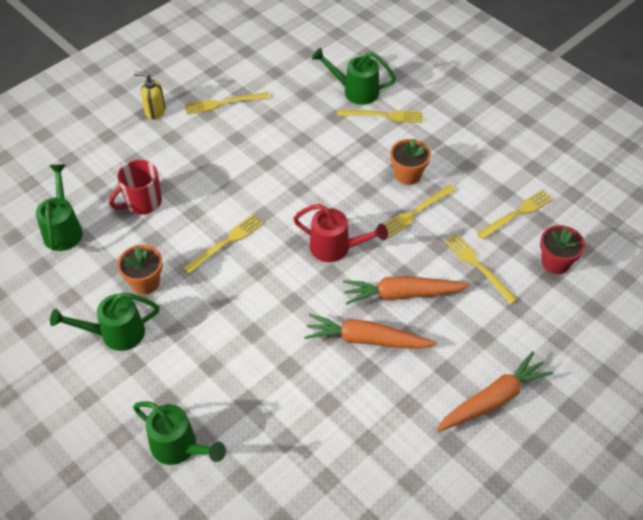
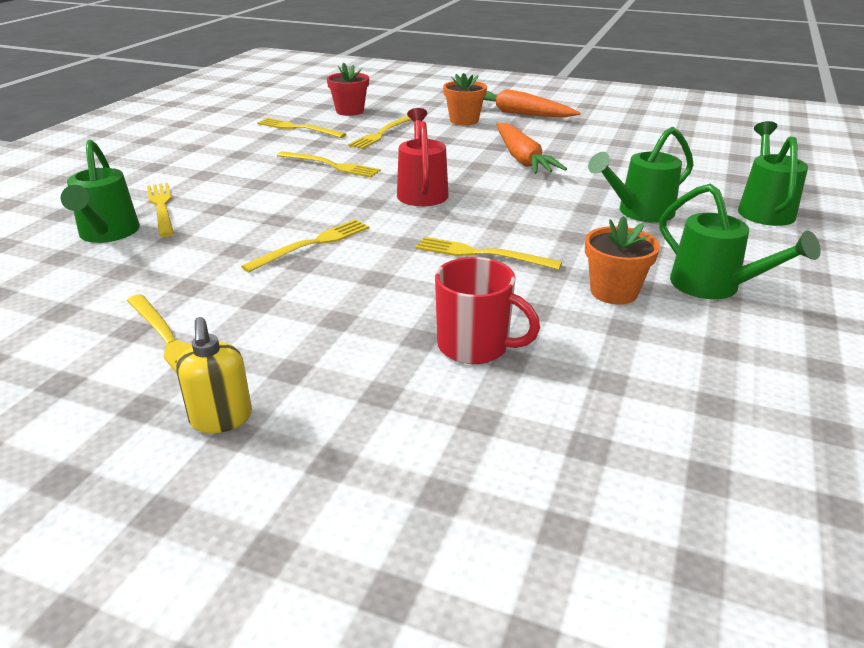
camera: 115 degrees left, 20 degrees down
green watering can [36,164,83,251] -> green watering can moved to [588,127,694,223]
orange carrot [343,276,470,305] -> none
orange flower pot [390,138,431,185] -> orange flower pot moved to [443,73,487,125]
none -> yellow fork [241,219,369,272]

